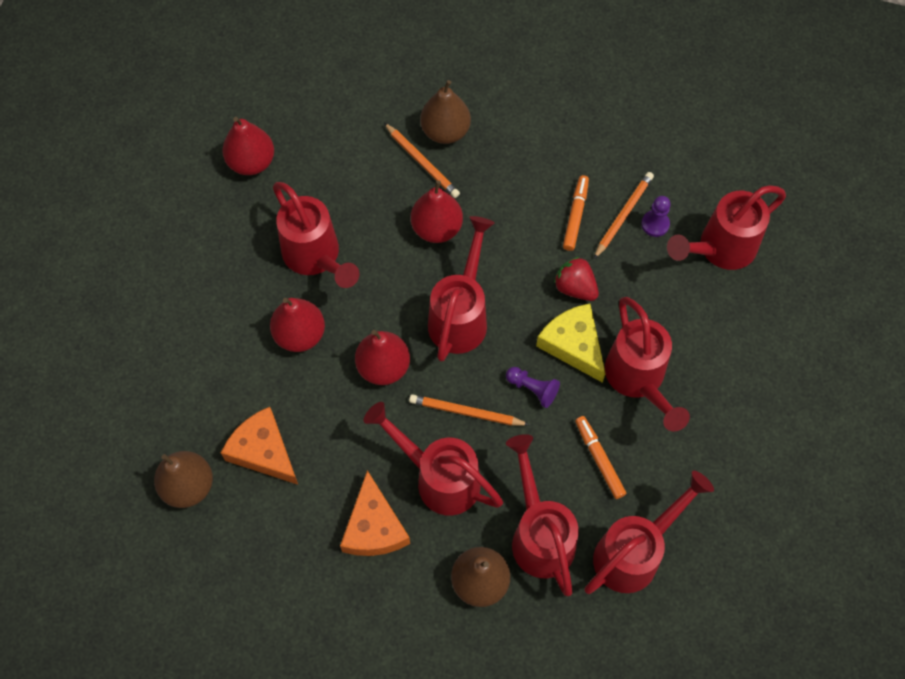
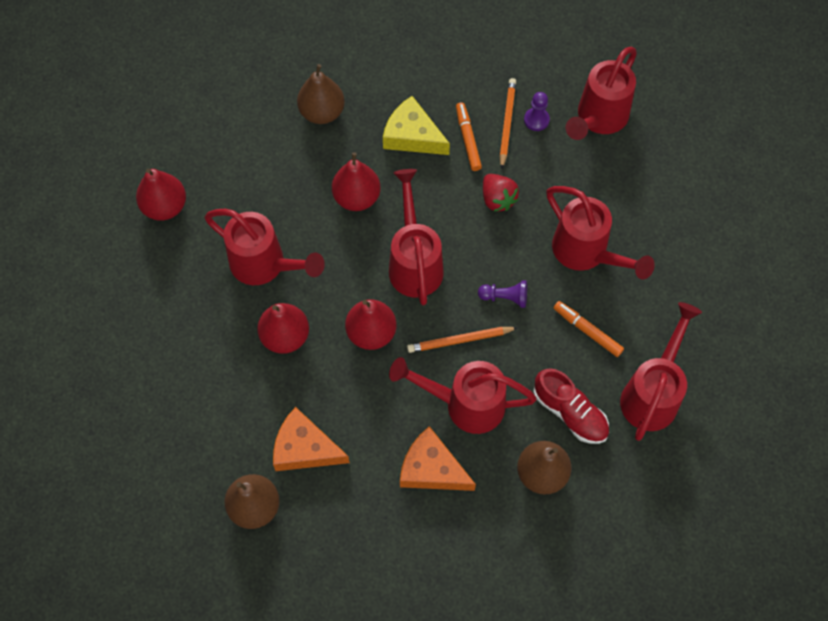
camera: 25 degrees left, 0 degrees up
orange cheese [340,470,410,556] -> orange cheese turned 150 degrees clockwise [400,426,476,491]
orange pencil [384,123,460,198] -> none
red watering can [506,434,579,596] -> red shoe [533,368,609,444]
yellow cheese [536,304,606,383] -> yellow cheese moved to [383,96,450,155]
red strawberry [554,257,599,301] -> red strawberry turned 135 degrees counterclockwise [483,174,519,212]

